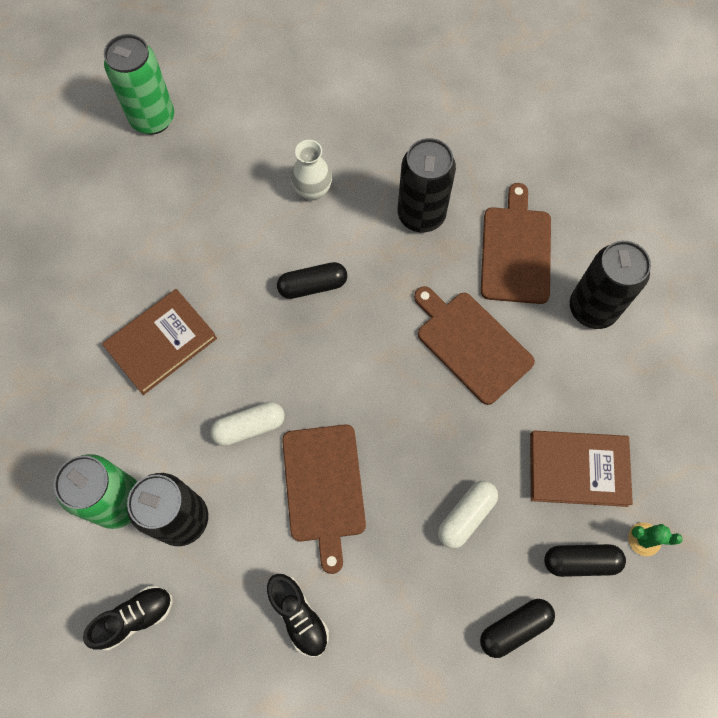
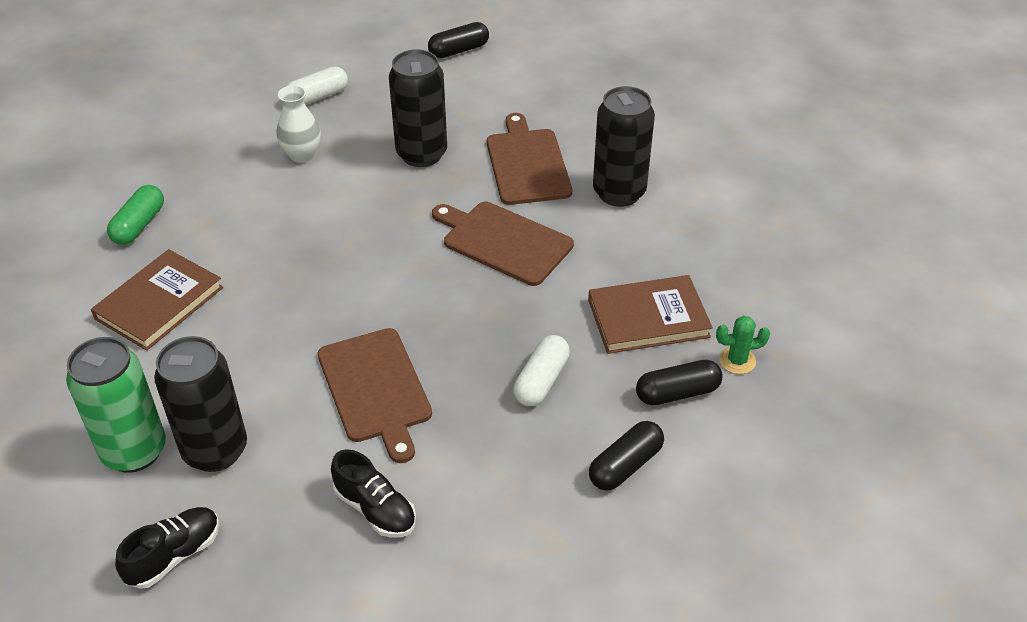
camera: 15 degrees left, 25 degrees down
green can [104,34,174,135] -> none
white capsule [210,402,285,446] -> white capsule moved to [287,66,348,105]
black capsule [277,262,347,299] -> black capsule moved to [428,22,489,58]
none -> green capsule [107,185,164,245]

